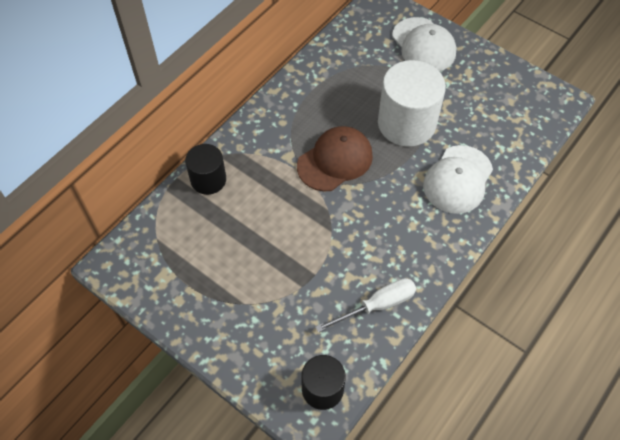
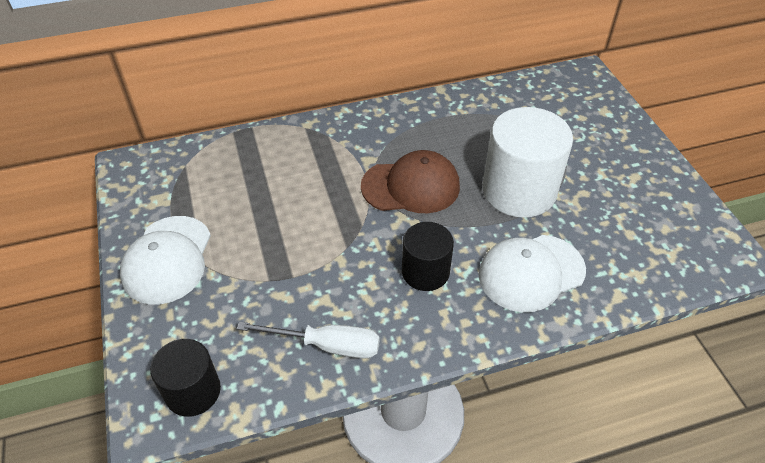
camera: 35 degrees right, 10 degrees down
black cylinder [185,144,226,195] -> black cylinder moved to [402,222,454,291]
white cap [392,17,456,71] -> white cap moved to [120,216,211,304]

